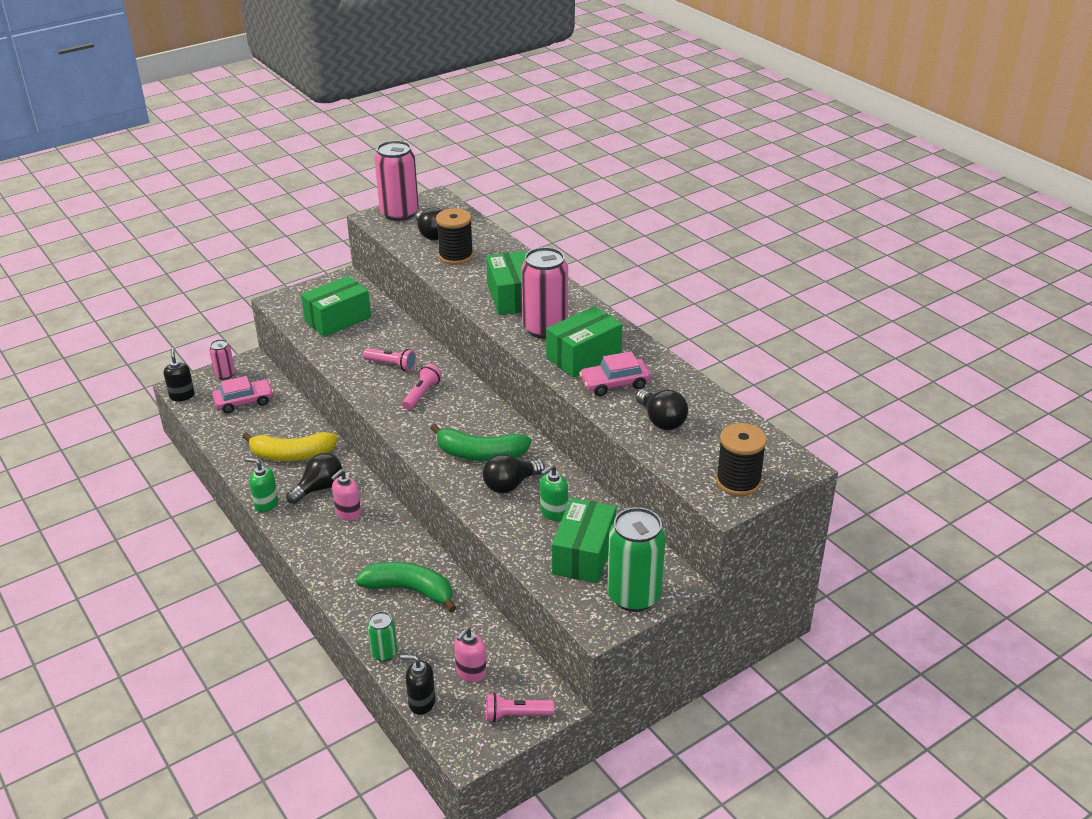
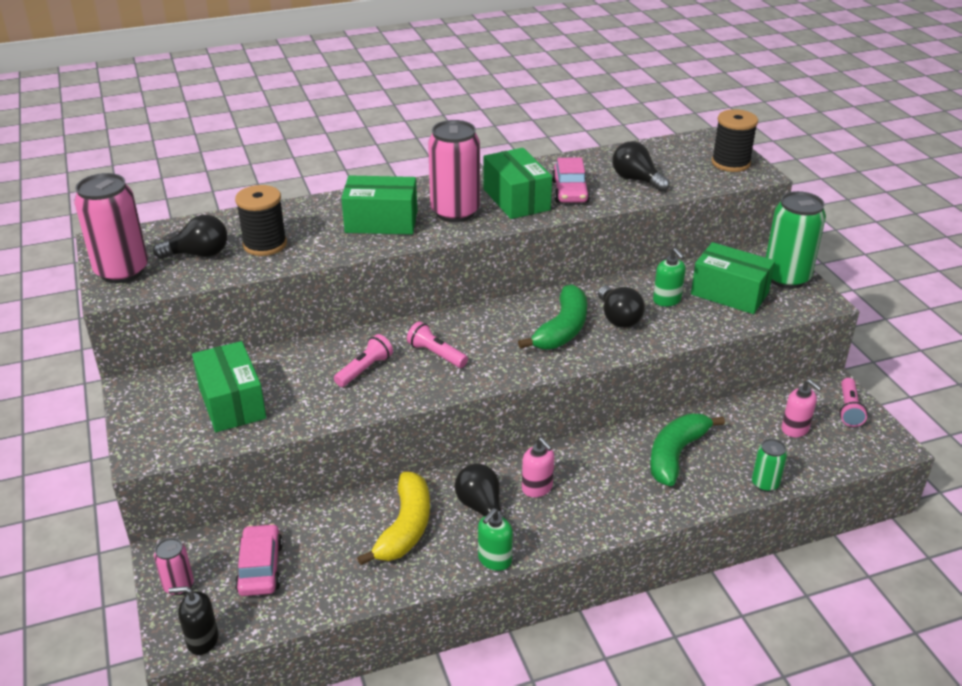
camera: 75 degrees left, 0 degrees up
black soap dispenser [400,655,436,715] -> none
black light bulb [636,389,688,430] -> black light bulb turned 120 degrees counterclockwise [612,141,670,192]

